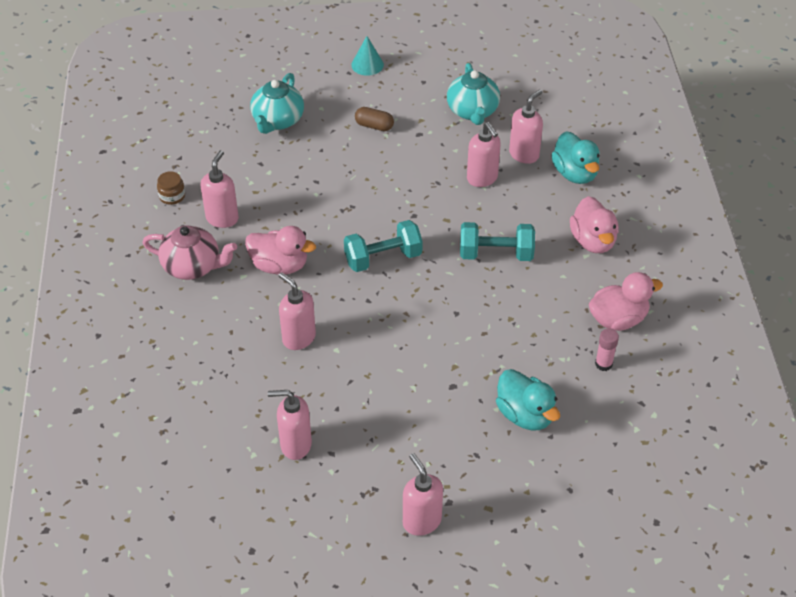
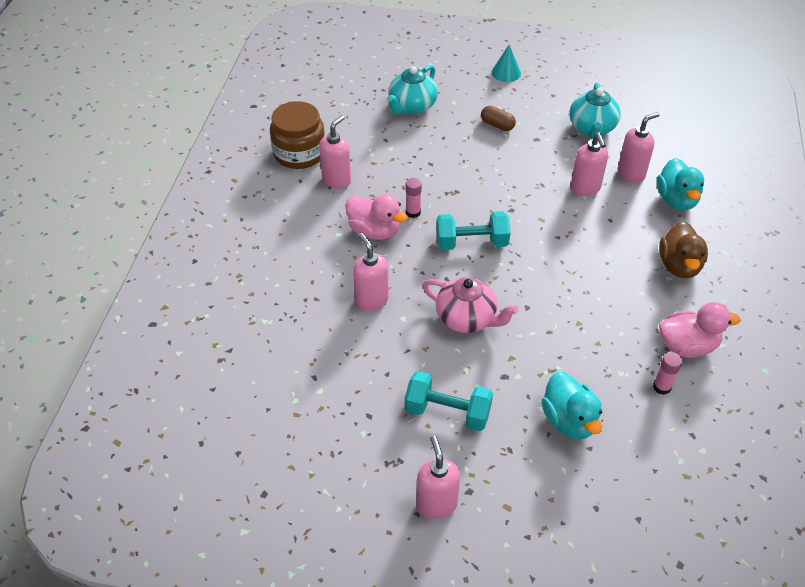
camera: 15 degrees right, 0 degrees up
pink teapot [143,225,237,280] -> pink teapot moved to [422,277,519,333]
brown jar [157,171,185,205] -> brown jar [270,101,325,169], size x2.20
pink soap dispenser [268,390,312,460] -> none
turquoise dumbbell [460,222,535,261] -> turquoise dumbbell moved to [405,371,493,431]
pink duck [570,196,619,253] -> brown duck [659,221,708,278]
none -> pink glue stick [406,178,422,218]

